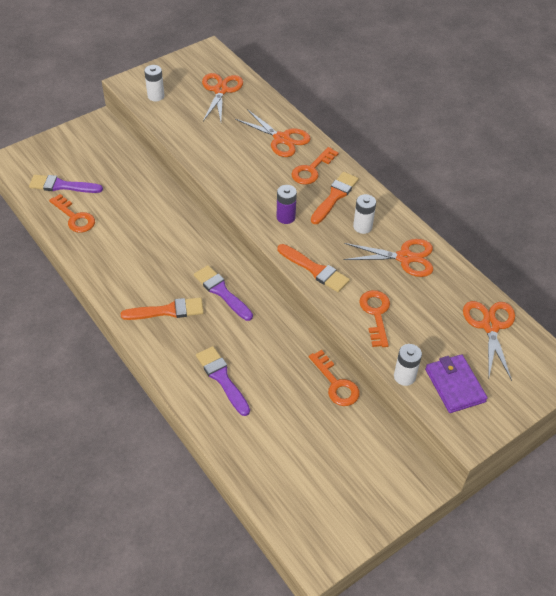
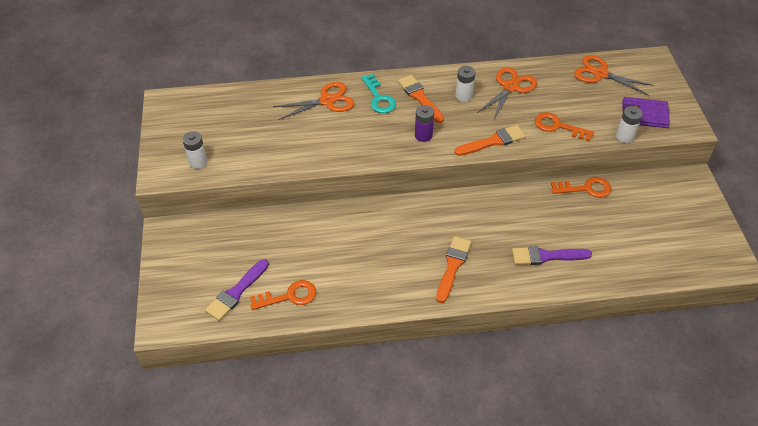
camera: 60 degrees left, 0 degrees up
purple brush [194,265,253,321] -> none
orange scissors [202,73,243,121] -> none
orange key [291,147,339,185] -> turquoise key [361,74,396,113]

